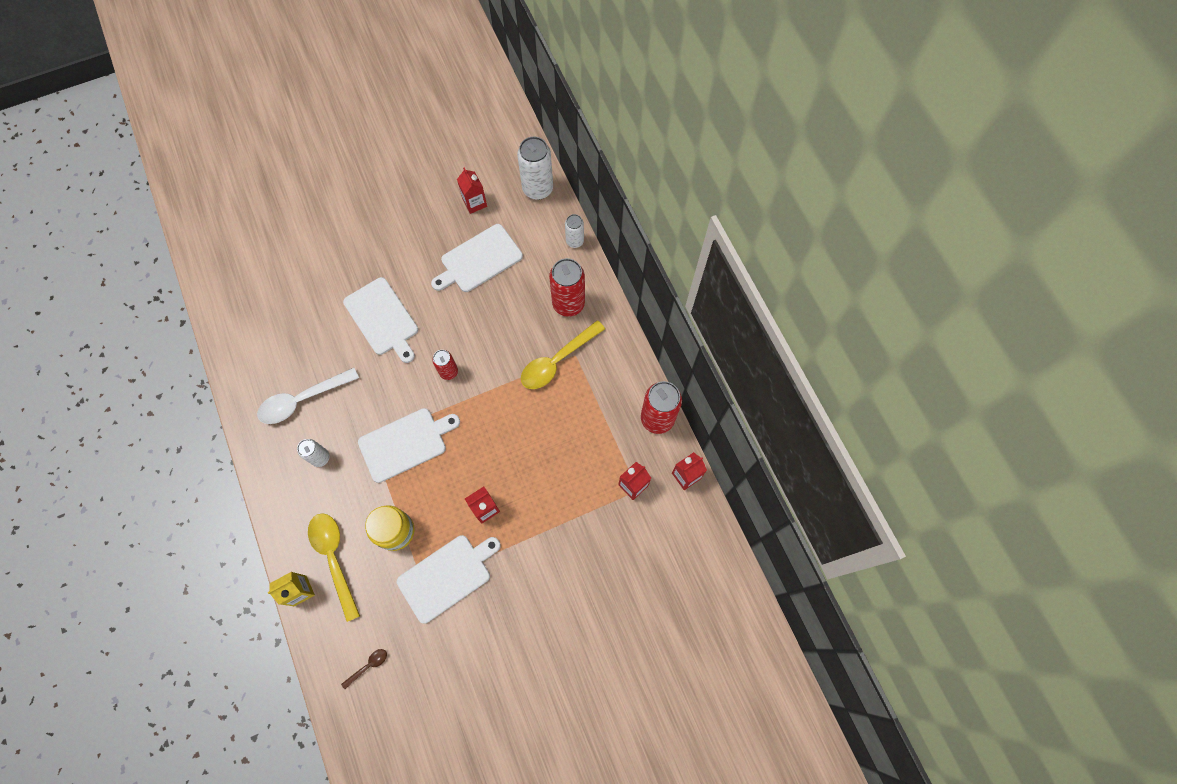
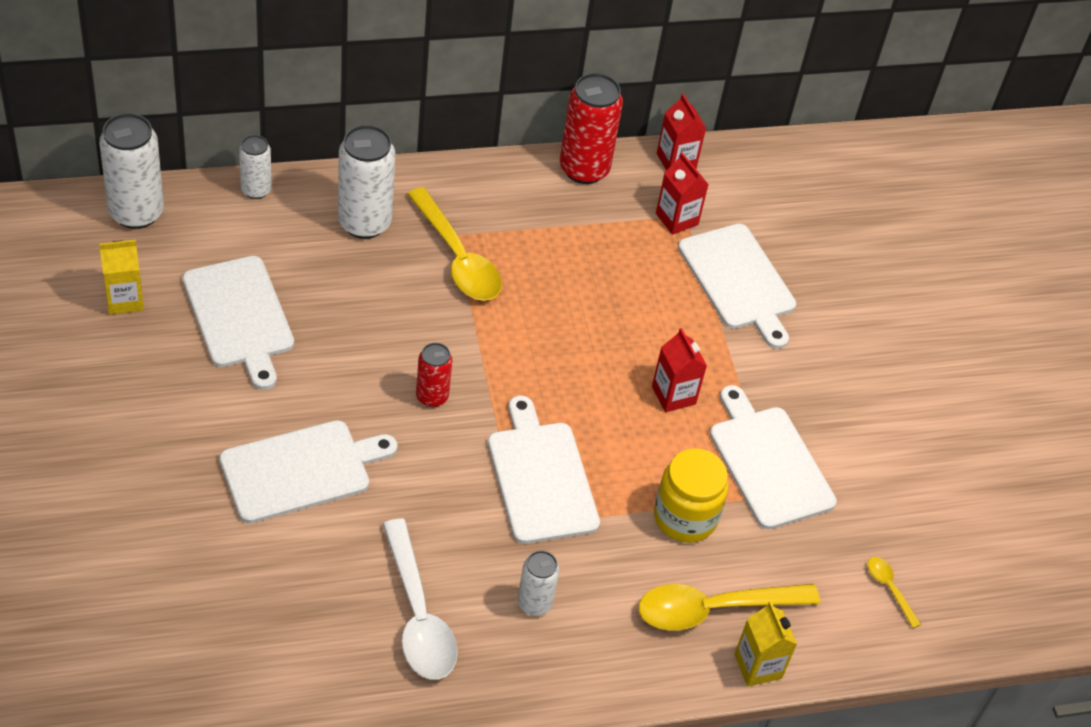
camera: 85 degrees left, 20 degrees down
brown spoon [341,649,387,689] -> yellow spoon [868,557,921,628]
red carton [457,167,487,214] -> yellow carton [99,240,144,315]
red can [549,258,585,317] -> white can [338,125,395,239]
none -> white cutting board [678,224,796,349]

